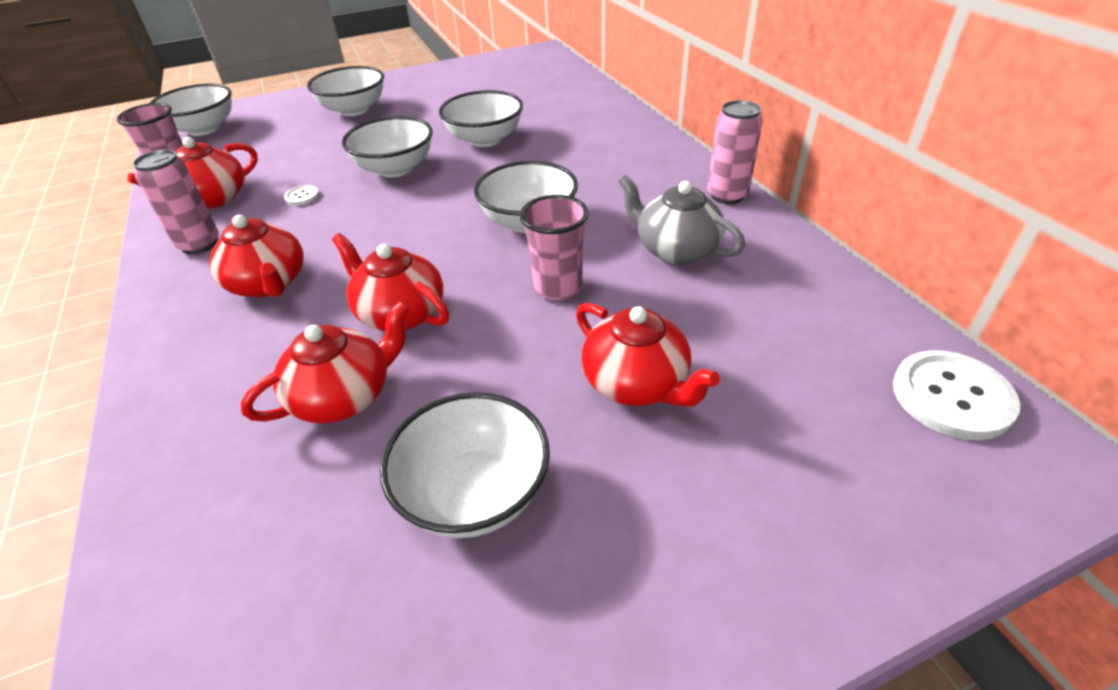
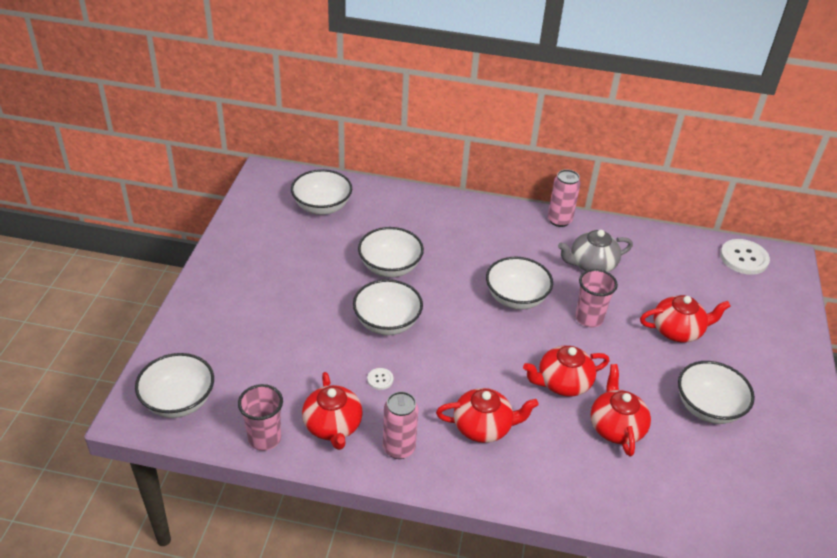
camera: 60 degrees left, 0 degrees up
white bowl [307,66,384,116] -> white bowl moved to [291,169,352,215]

